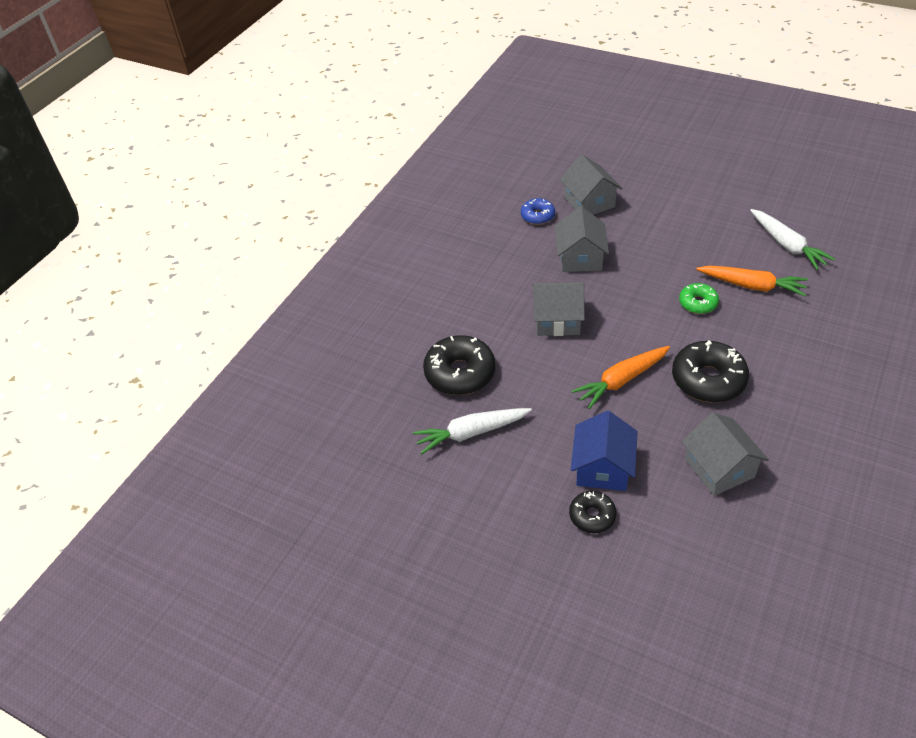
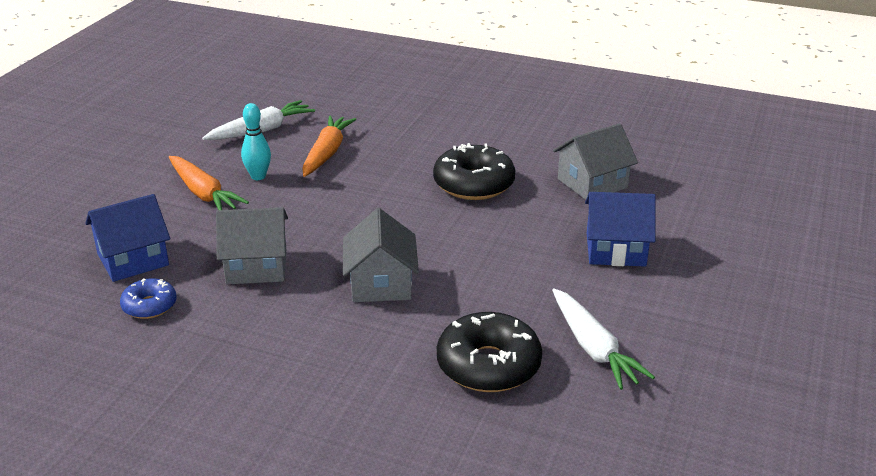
camera: 100 degrees left, 15 degrees down
grey house [560,154,622,215] -> blue house [85,194,170,282]
black donut [569,491,617,533] -> none
orange carrot [572,346,670,409] -> orange carrot moved to [169,156,249,210]
green donut [679,283,719,314] -> none
none -> turquoise bowling pin [241,103,271,180]

